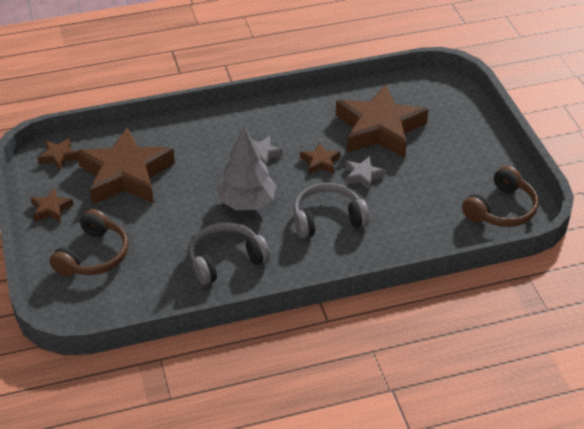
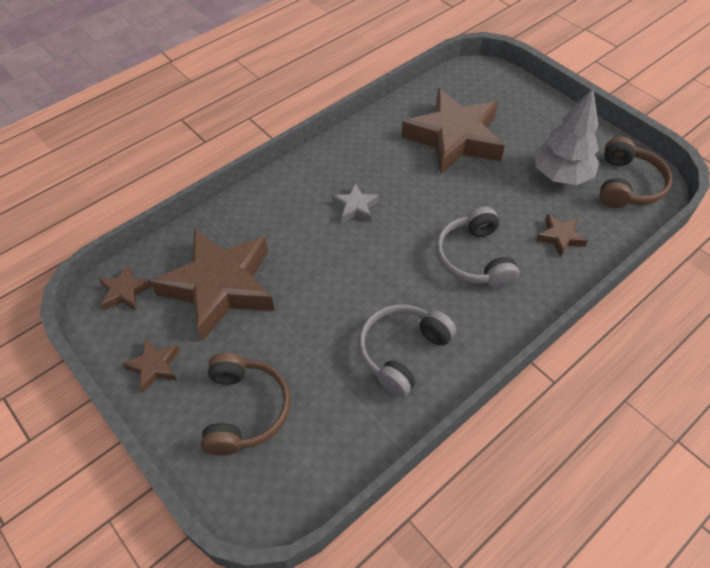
camera: 25 degrees left, 10 degrees up
grey tree [217,127,276,210] -> grey tree moved to [534,88,600,185]
grey headphones [294,183,369,239] -> grey headphones turned 60 degrees counterclockwise [436,207,520,288]
brown star [300,142,341,174] -> brown star moved to [536,214,588,257]
grey star [345,156,385,190] -> none

